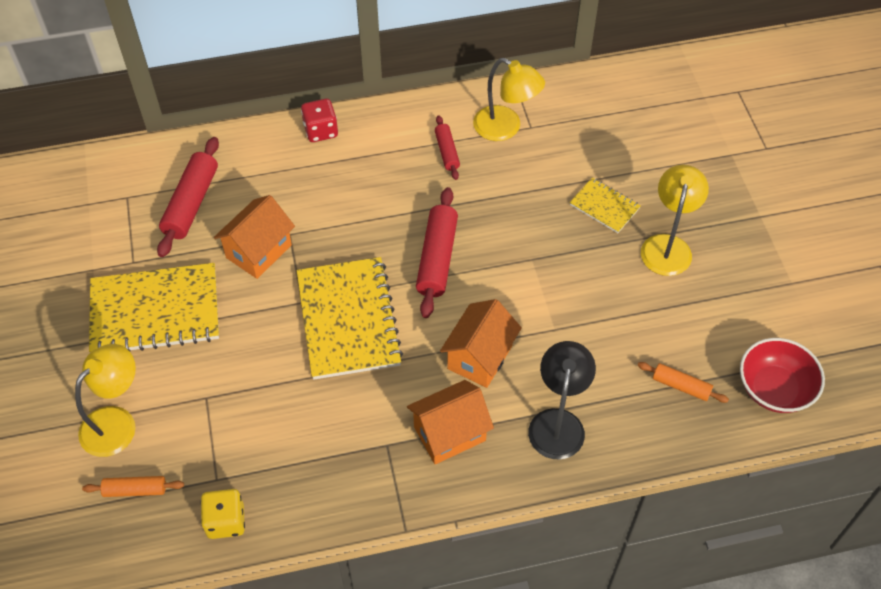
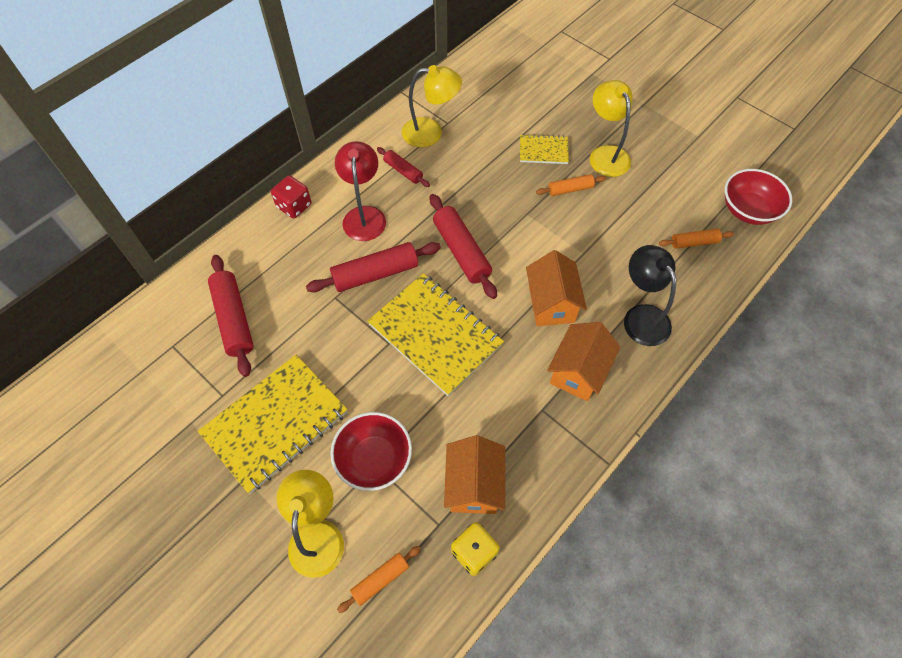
camera: 35 degrees left, 5 degrees up
orange house [214,195,295,279] -> orange house moved to [444,435,505,514]
none -> red rolling pin [306,242,441,292]
none -> red bowl [330,412,412,491]
none -> red lamp [335,141,386,241]
none -> orange rolling pin [536,174,606,196]

